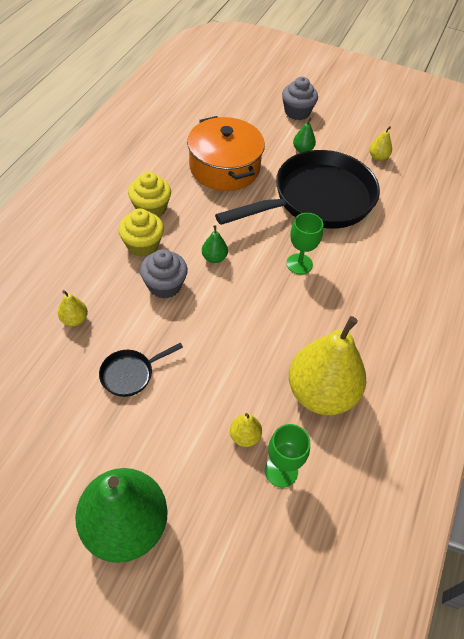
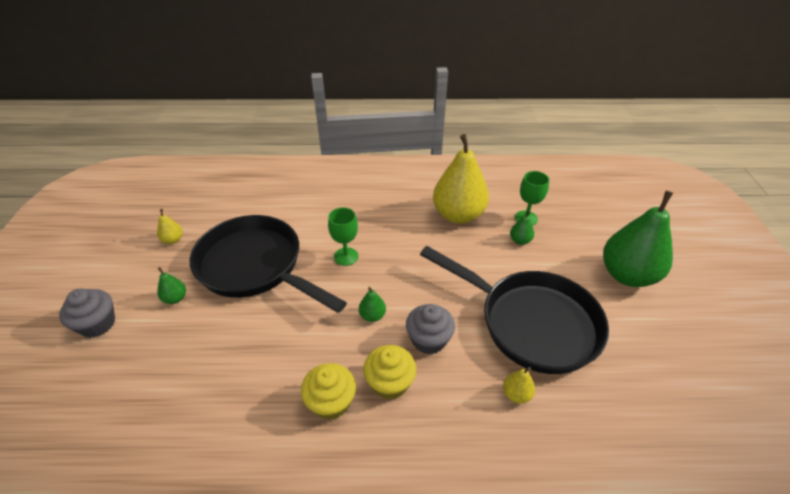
camera: 110 degrees left, 10 degrees down
black pan [99,343,183,397] -> black pan [420,246,609,374], size x2.50
orange pot [187,116,265,191] -> none
yellow pear [230,413,262,447] -> green pear [510,211,534,245]

